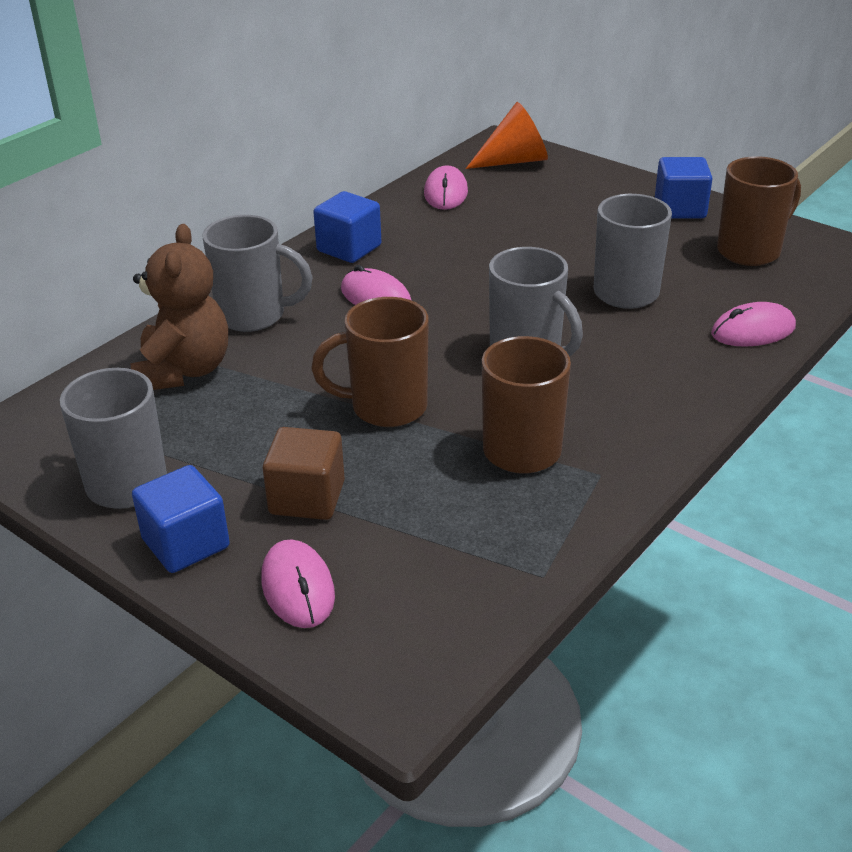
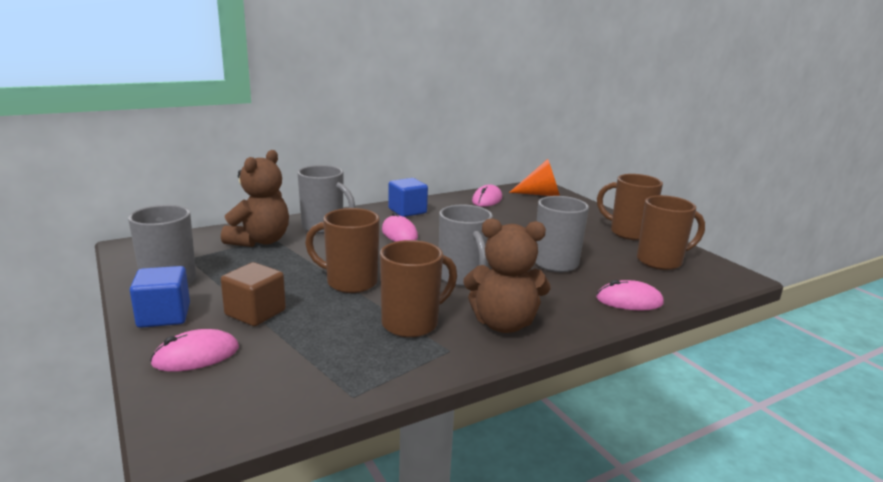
camera: 20 degrees right, 15 degrees down
pink mouse [261,539,335,628] -> pink mouse turned 60 degrees clockwise [150,329,239,372]
blue cube [655,157,712,218] -> brown mug [597,174,663,240]
none -> brown teddy bear [463,218,550,333]

